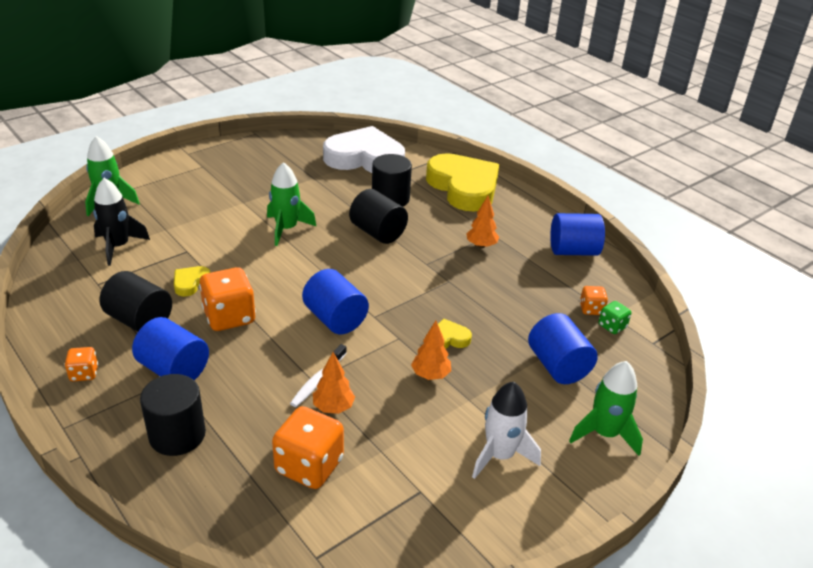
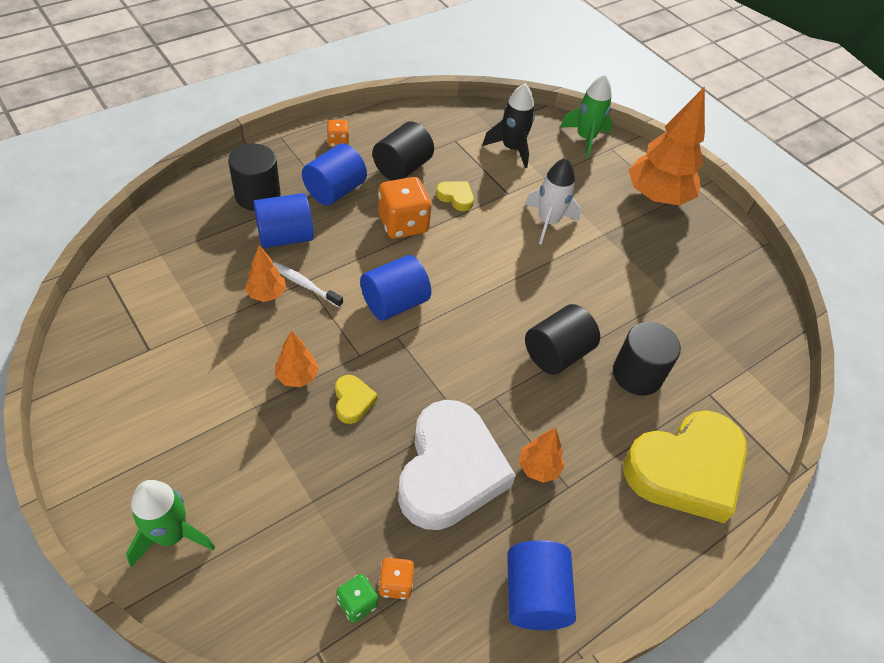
camera: 90 degrees right, 15 degrees up
green rocket [267,162,317,246] -> none
orange dice [272,406,344,489] -> none
white heart [323,126,405,173] -> white heart moved to [398,400,516,530]
white rocket [472,381,541,479] -> white rocket moved to [525,158,581,245]
blue cylinder [528,313,598,384] -> blue cylinder moved to [253,193,314,248]
none -> orange tree [628,86,705,205]

